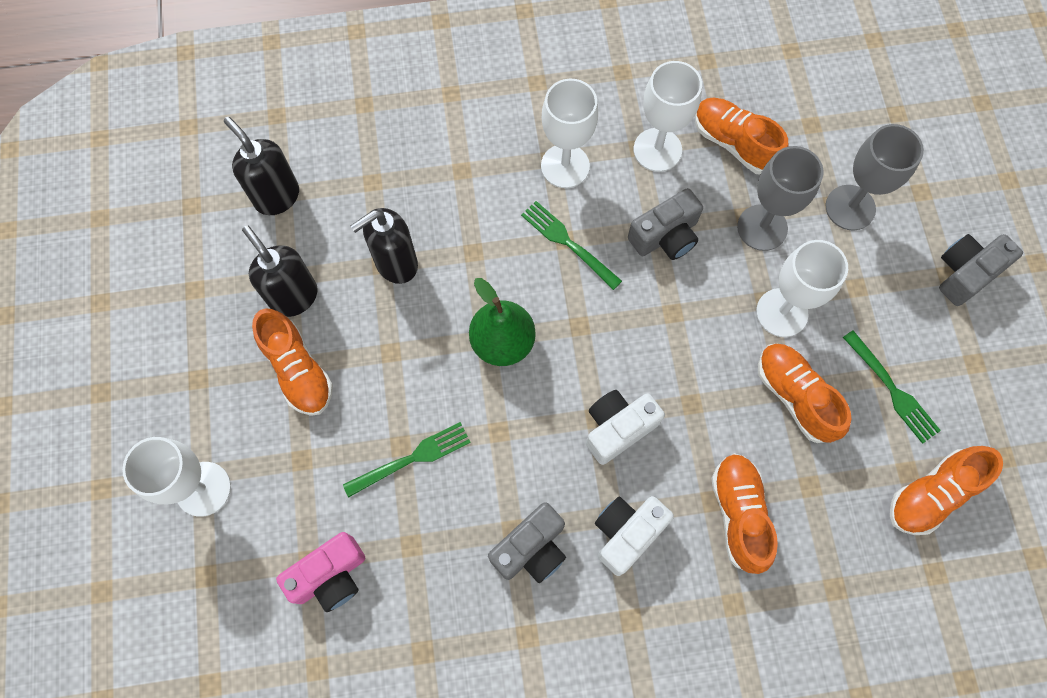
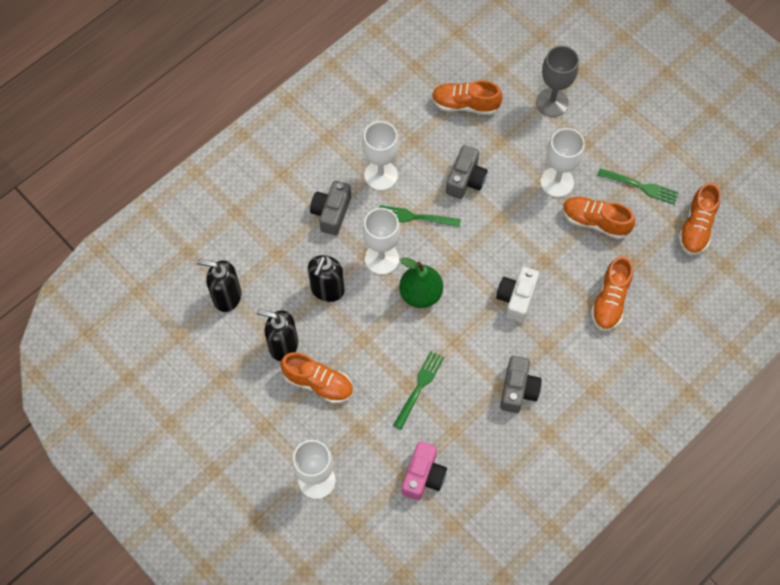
camera: 35 degrees left, 5 degrees down
white camera [595,496,674,576] -> none
white goblet [634,61,702,172] -> white goblet moved to [363,208,401,275]
orange shoe [711,453,778,574] -> orange shoe turned 120 degrees counterclockwise [591,256,633,331]
grey goblet [737,146,824,251] -> none
grey camera [939,234,1023,306] -> grey camera moved to [310,181,351,235]

